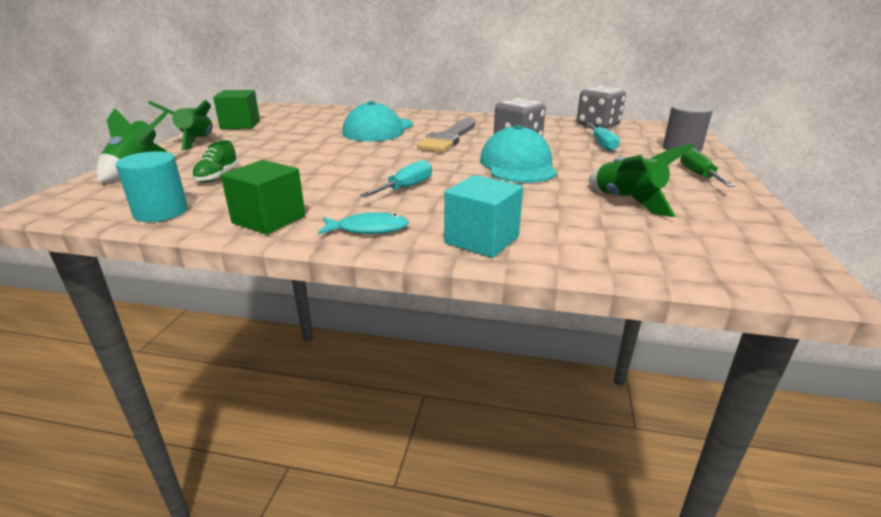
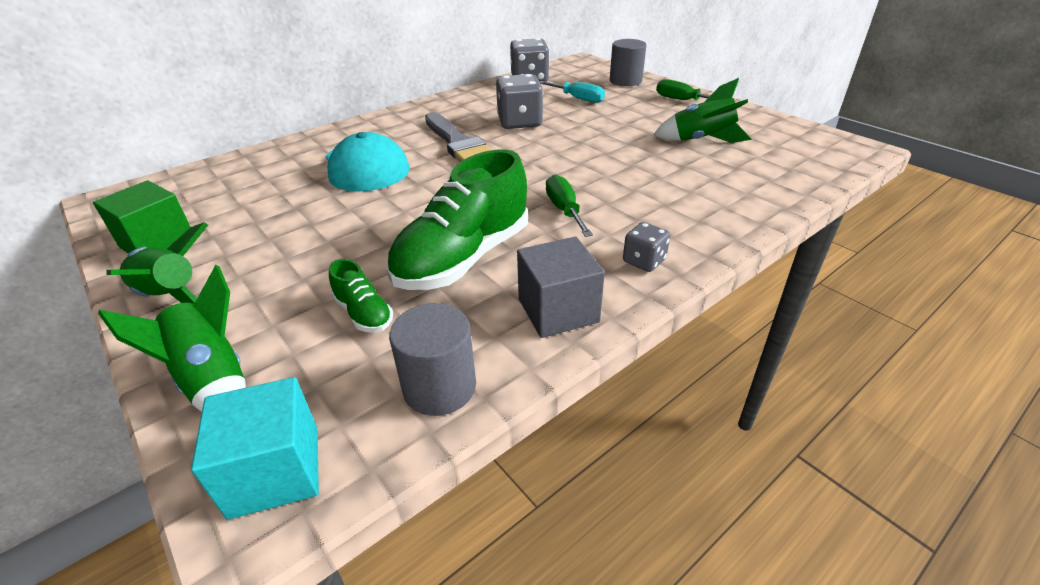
camera: 50 degrees left, 10 degrees up
turquoise cylinder [116,151,188,222] -> grey cylinder [389,303,476,416]
green cube [221,160,305,235] -> grey cube [517,237,605,338]
turquoise fish [318,212,409,234] -> grey dice [623,222,670,272]
turquoise screwdriver [360,160,432,198] -> green screwdriver [546,174,593,237]
turquoise cube [444,175,523,258] -> turquoise cube moved to [191,377,319,520]
turquoise cap [480,125,557,183] -> none
none -> green shoe [386,149,528,290]

